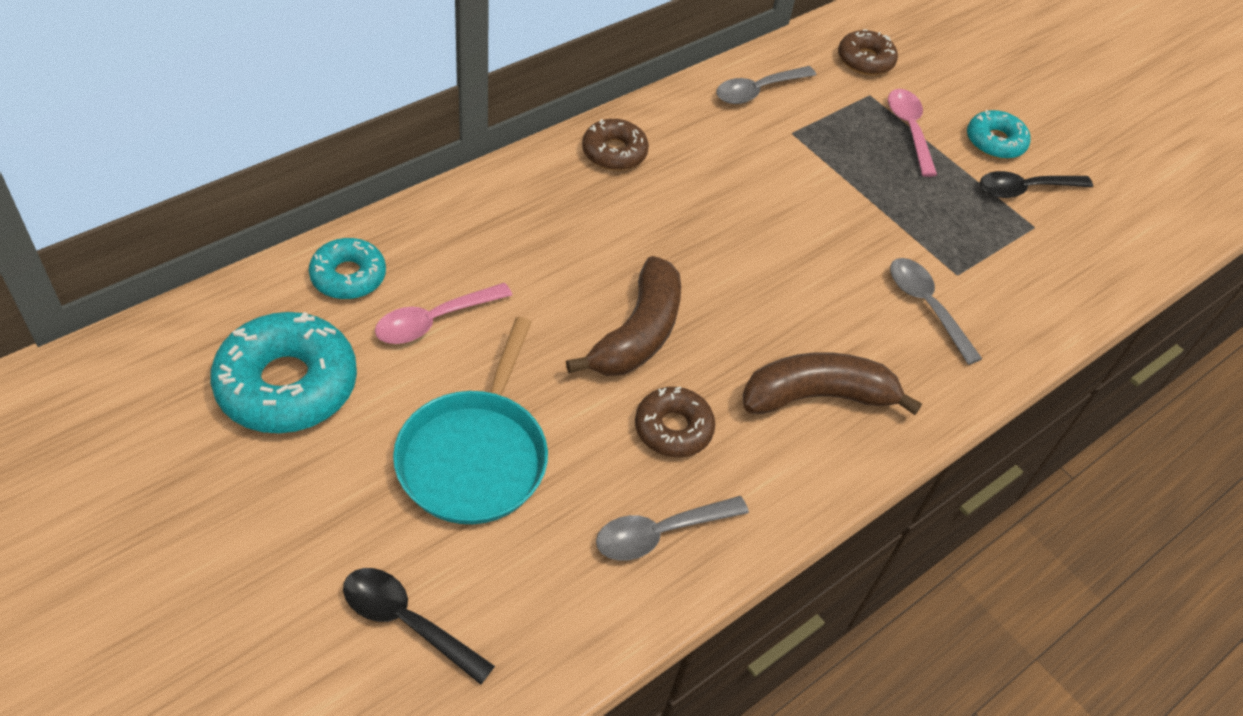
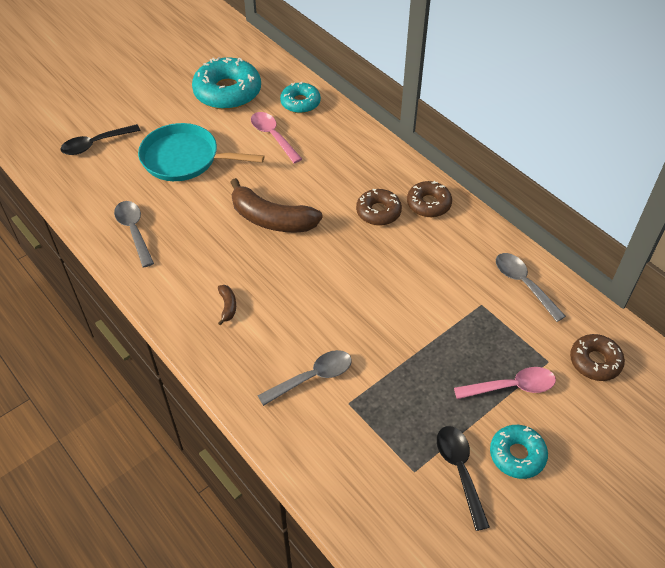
camera: 95 degrees right, 0 degrees up
black spoon [343,568,495,685] -> black spoon turned 150 degrees counterclockwise [60,124,140,155]
brown donut [635,387,715,457] -> brown donut moved to [356,189,402,226]
brown banana [743,352,922,415] -> brown banana [218,285,236,325], size x0.42

